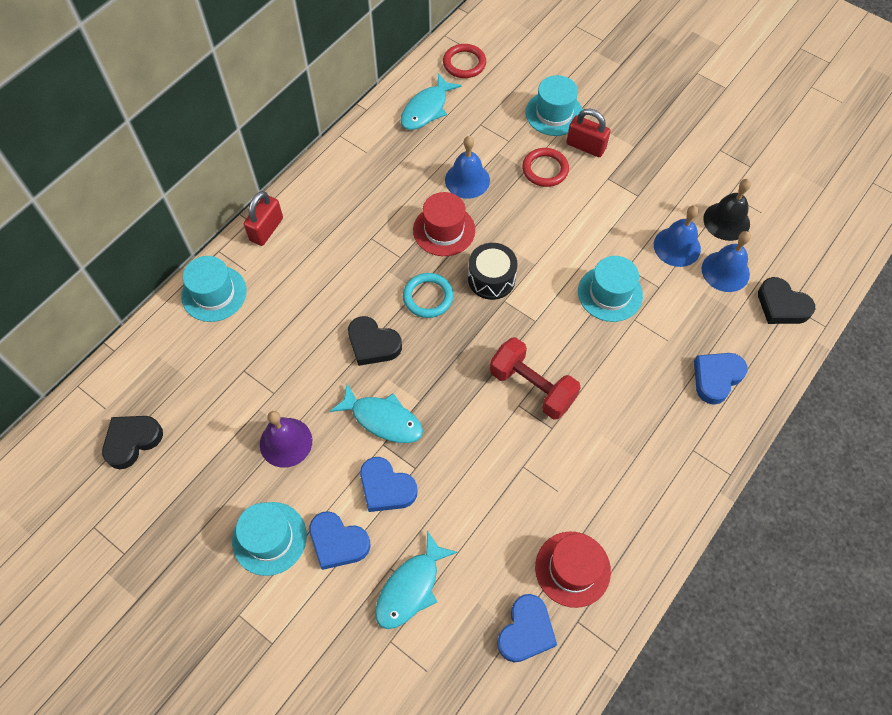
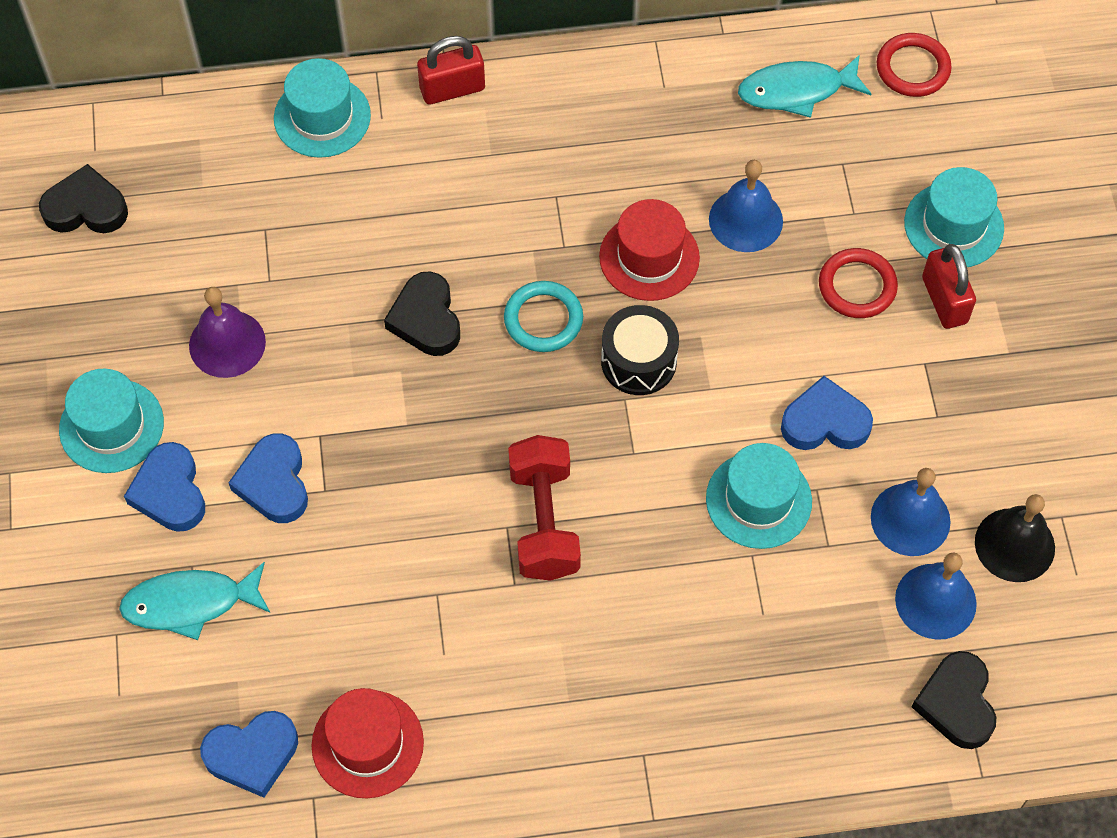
camera: 45 degrees right, 0 degrees up
turquoise fish [330,384,423,443] -> none
blue heart [694,353,747,405] -> blue heart moved to [781,376,873,450]

